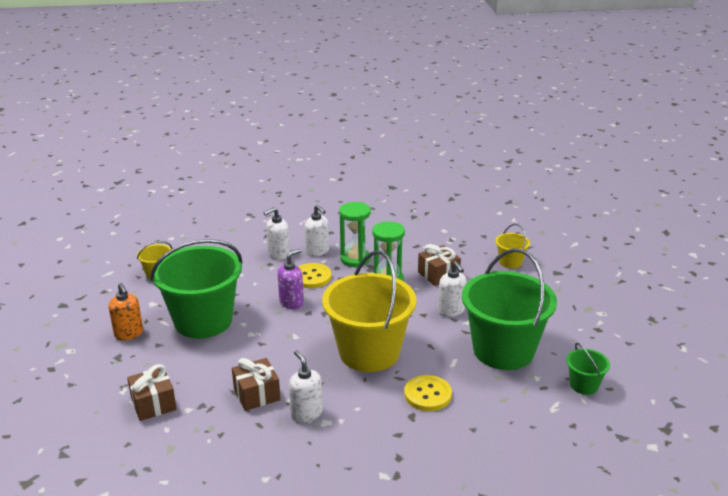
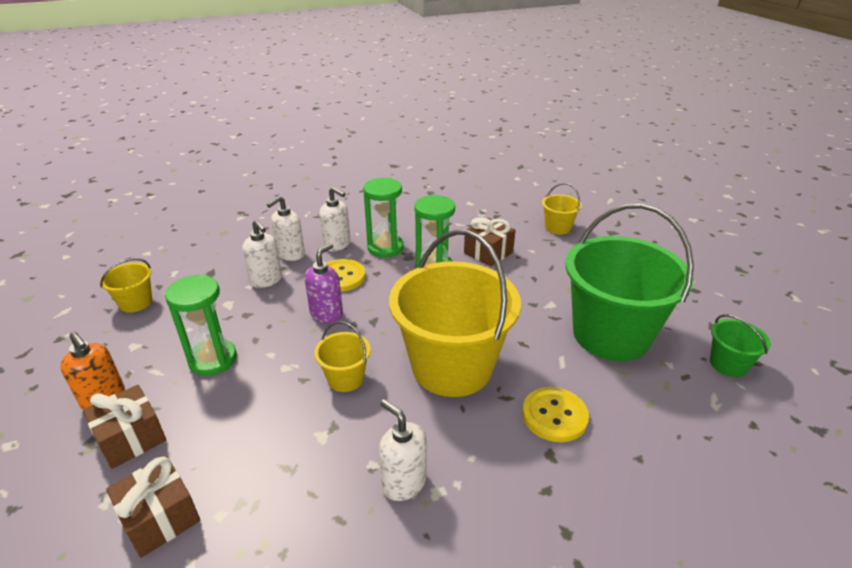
camera: 15 degrees left, 5 degrees up
green bucket [150,239,243,339] -> green hourglass [165,274,237,376]
brown gift [232,358,281,411] -> brown gift moved to [83,385,166,469]
white soap dispenser [438,261,467,317] -> white soap dispenser moved to [242,220,282,288]
none -> yellow bucket [314,321,370,392]

